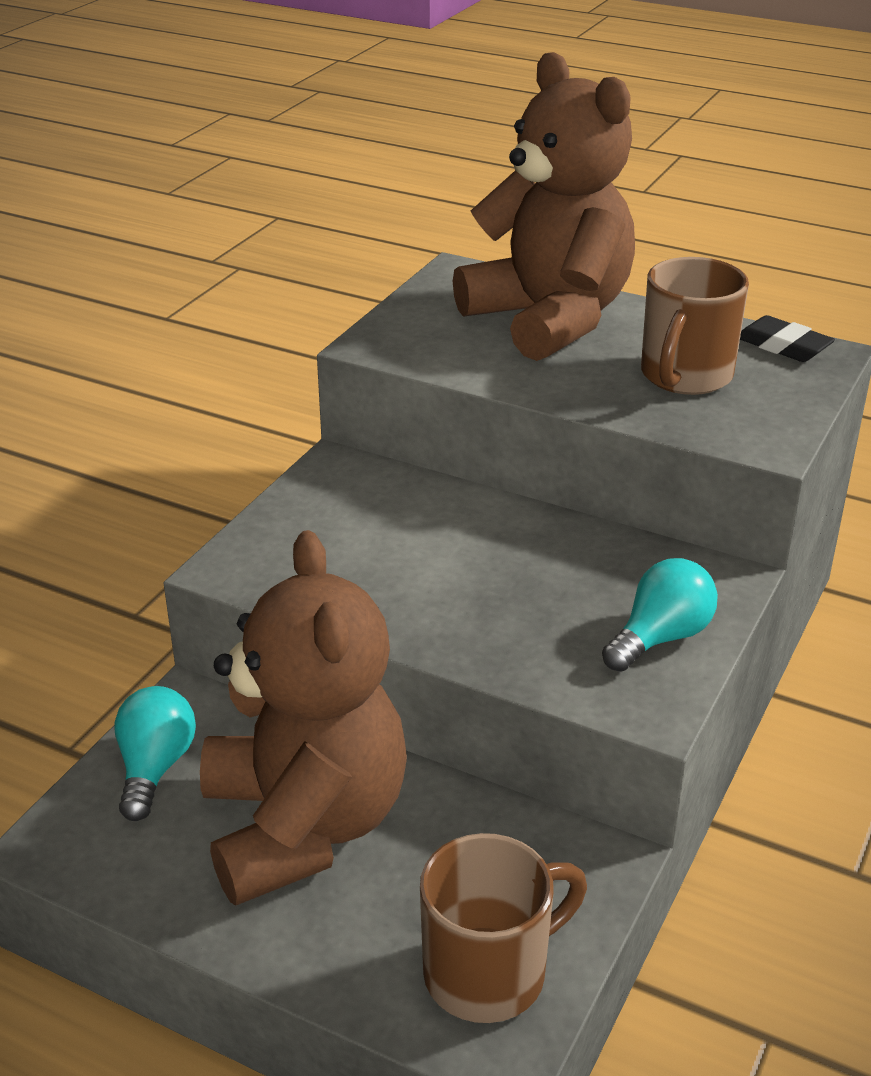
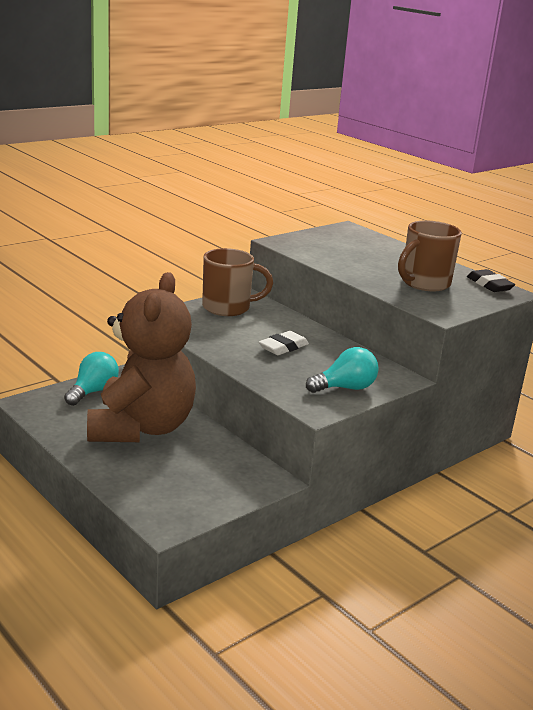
camera: 20 degrees right, 10 degrees down
brown mug [420,833,587,1023] -> brown mug moved to [202,248,273,316]
brown teddy bear [453,52,635,361] -> none
none -> white eraser [259,331,309,355]

